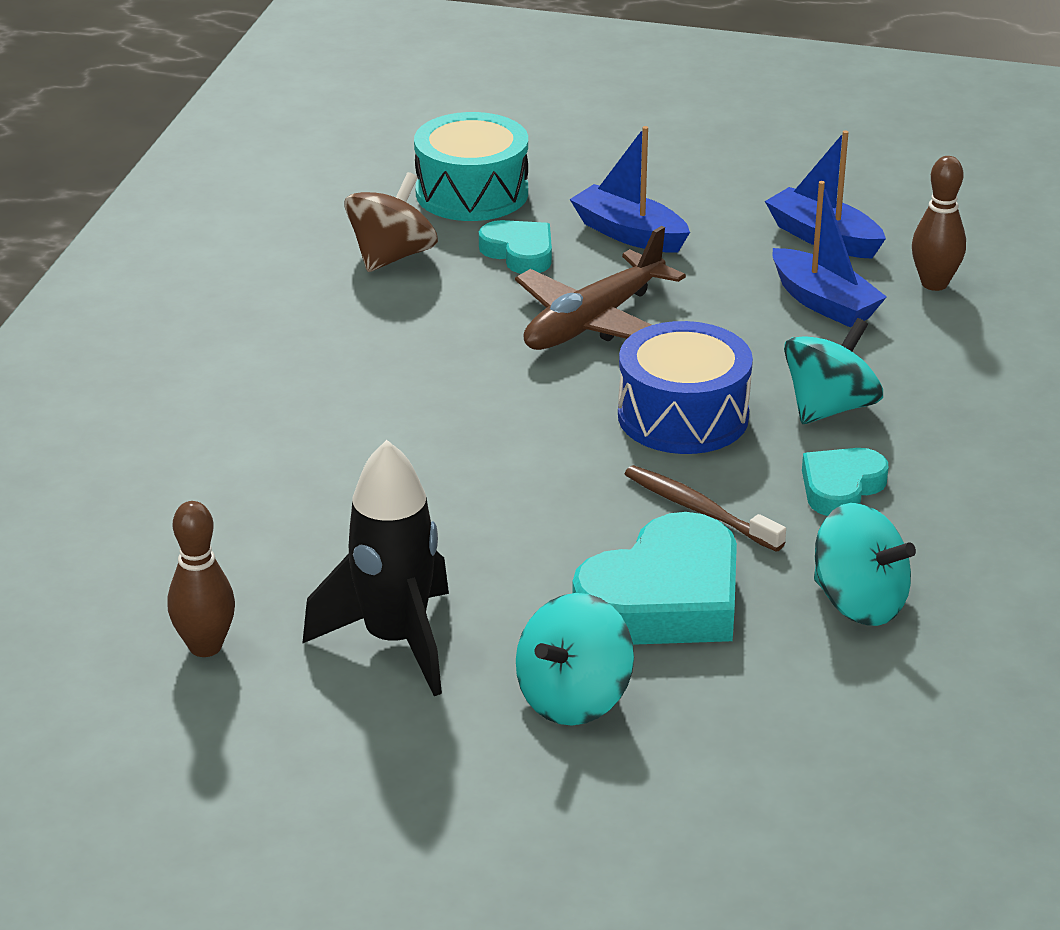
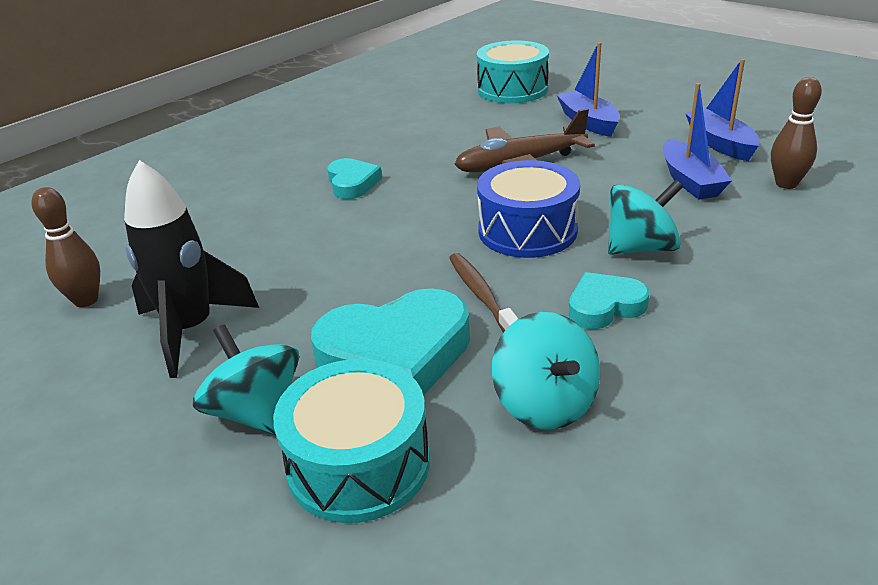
camera: 30 degrees right, 0 degrees up
brown spinning top [344,172,438,272] -> none
turquoise heart [479,220,552,274] -> turquoise heart moved to [327,158,382,199]
turquoise spinning top [516,593,634,725] -> turquoise spinning top turned 75 degrees clockwise [193,324,299,435]
none -> turquoise drum [273,359,430,523]

